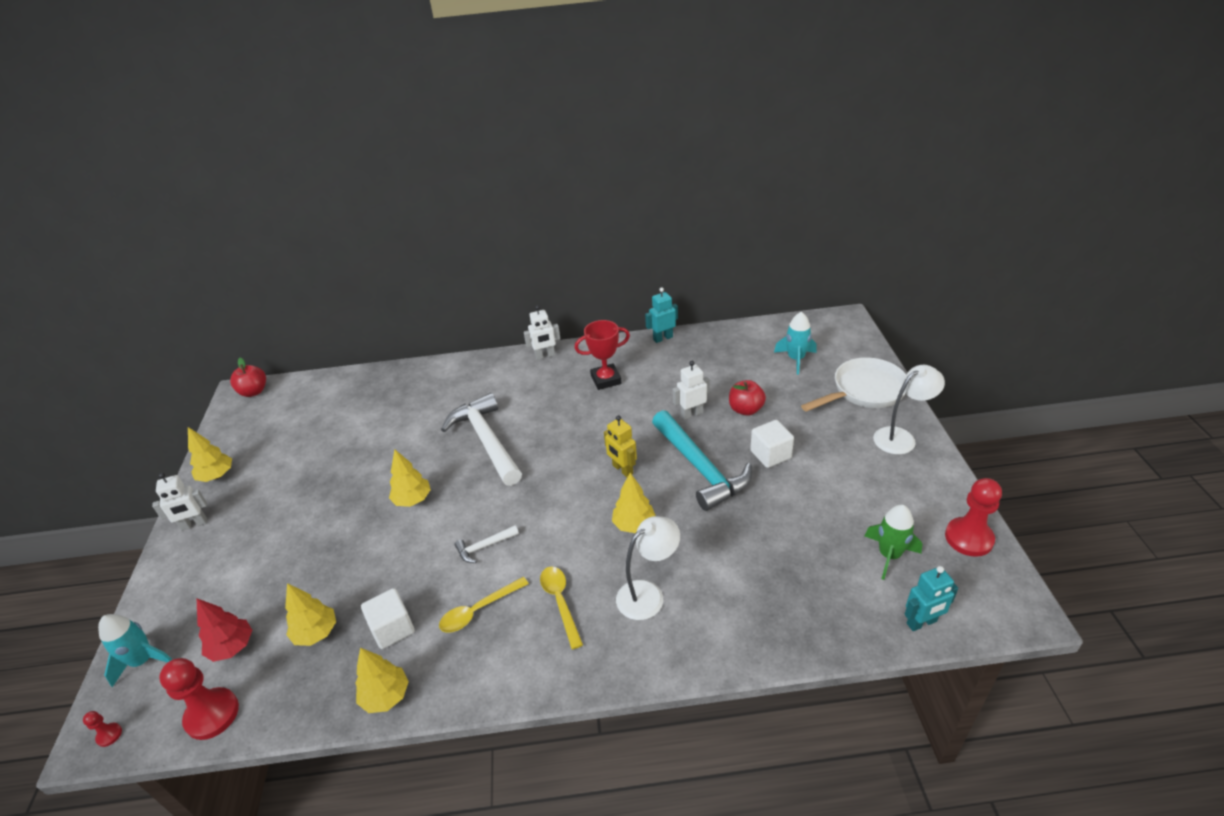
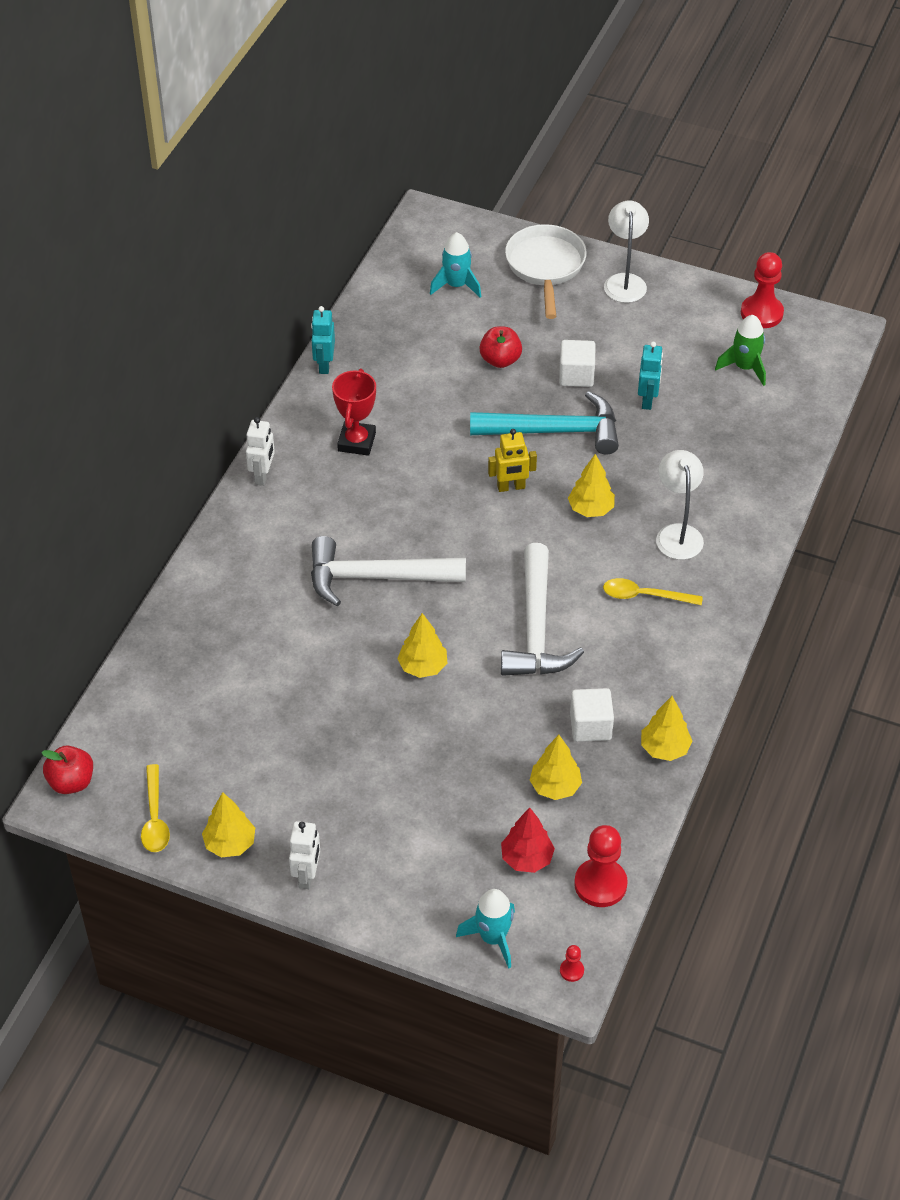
camera: 65 degrees left, 10 degrees up
yellow spoon [439,577,529,633] -> yellow spoon moved to [141,764,170,852]
white hammer [455,525,519,563] -> white hammer [501,543,584,676], size x2.27
white robot [673,361,710,420] -> none
turquoise robot [905,566,958,631] -> turquoise robot moved to [638,341,663,410]

